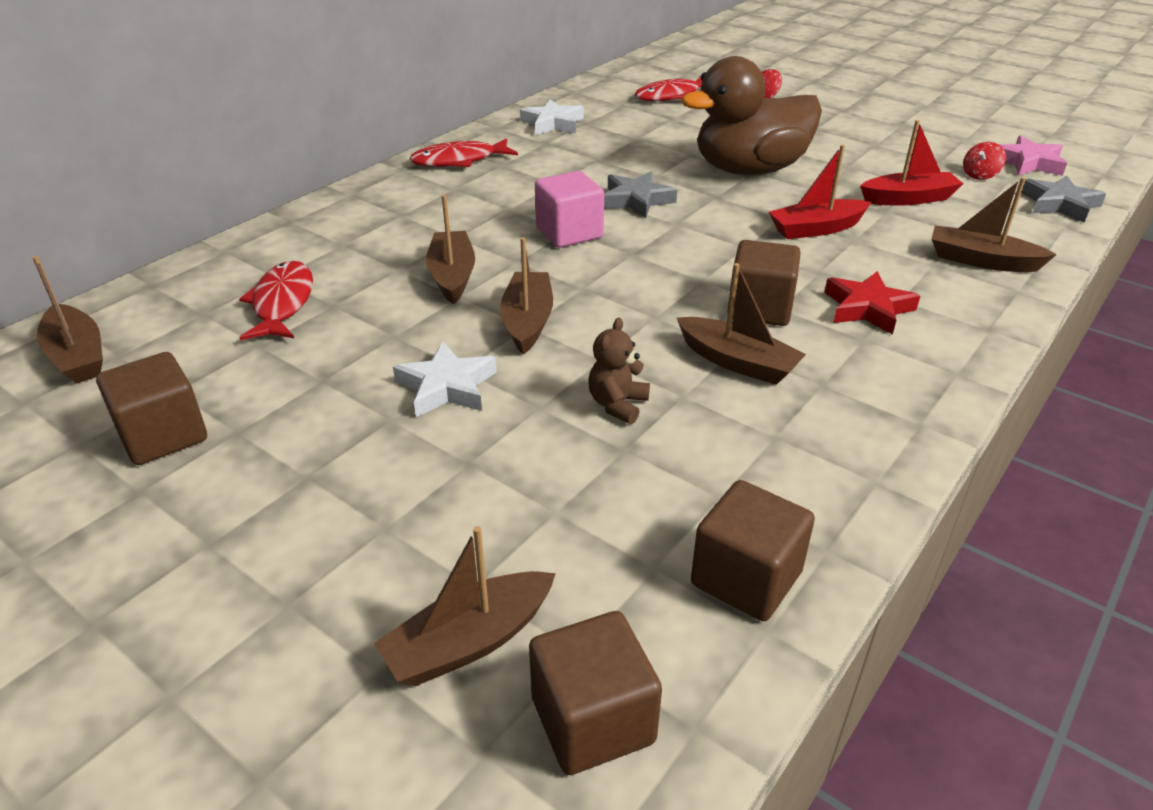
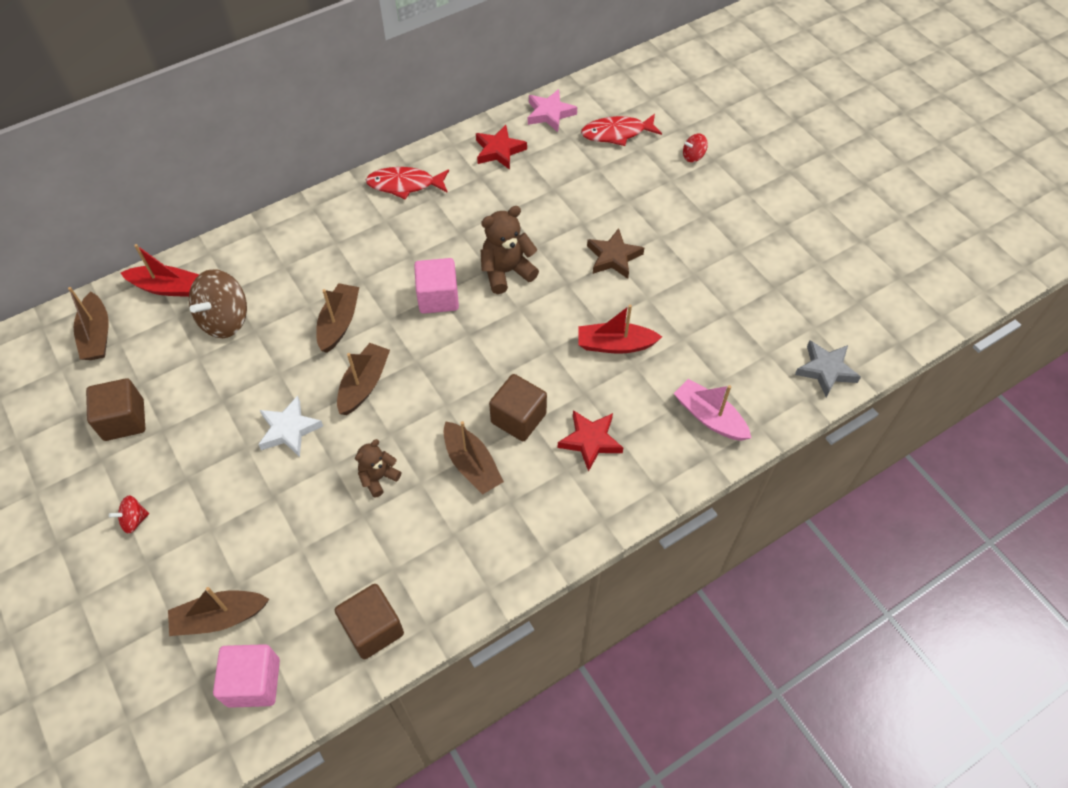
camera: 20 degrees right, 20 degrees up
red fish [239,261,313,340] -> brown spinning top [189,269,247,338]
white star [520,99,584,135] -> red star [476,125,527,170]
brown cube [529,611,662,775] -> pink cube [213,644,280,708]
grey star [604,172,677,218] -> brown teddy bear [481,206,539,294]
brown duck [681,56,822,175] -> brown star [587,228,644,279]
red boat [860,120,963,206] -> red boat moved to [121,244,199,297]
brown boat [932,177,1057,272] -> pink boat [674,379,751,441]
red spinning top [963,142,1006,180] -> red spinning top moved to [109,495,149,534]
pink star [999,135,1067,176] -> pink star moved to [528,89,577,132]

